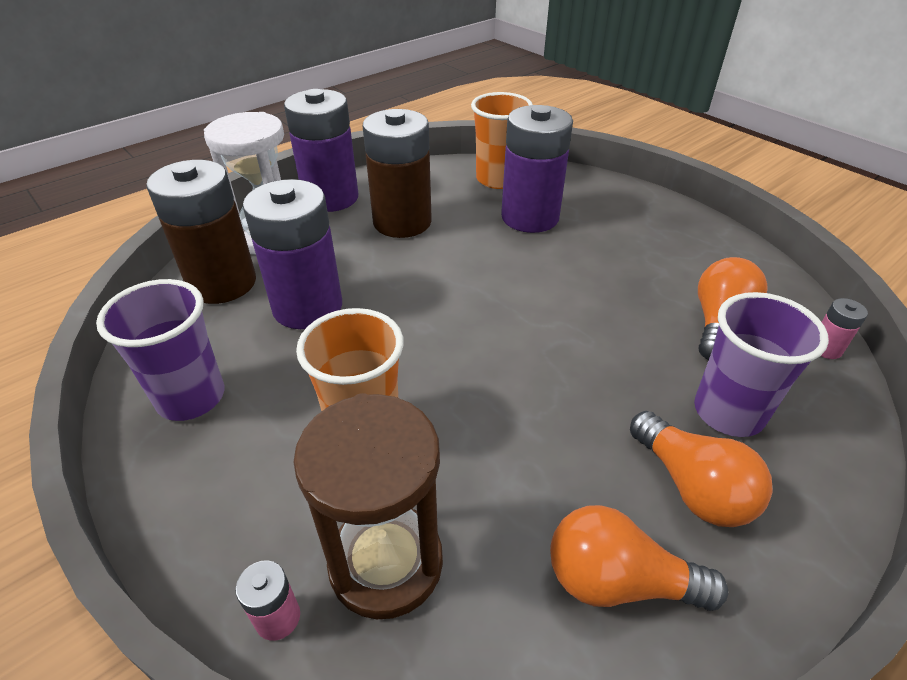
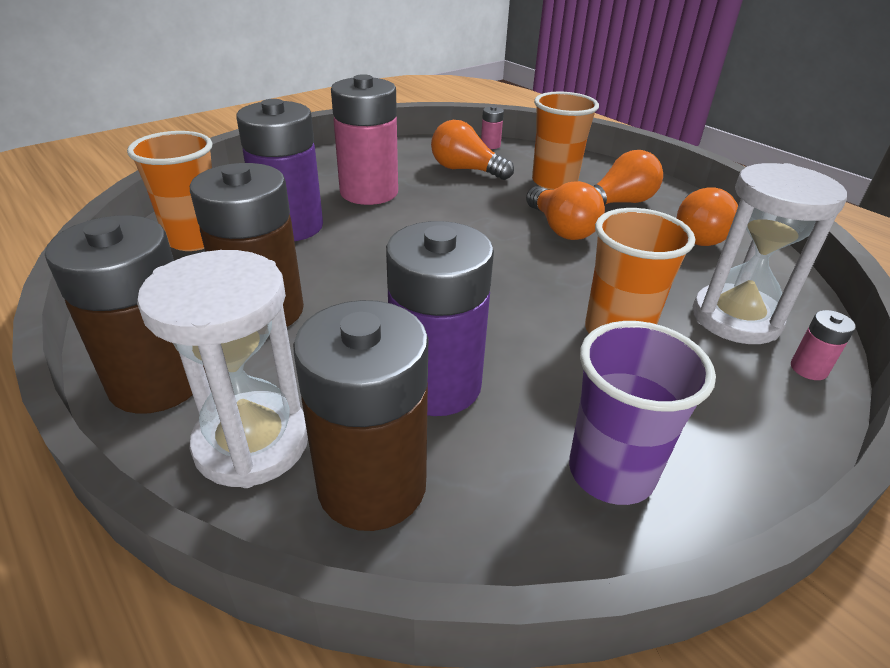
camera: 90 degrees left, 5 degrees down
purple battery [284,89,358,212] -> brown battery [45,215,206,414]
brown hourglass [293,393,443,619] -> white hourglass [692,163,847,344]
purple cup [694,292,829,437] -> orange cup [532,92,599,190]
none -> pink battery [331,74,398,205]
none -> orange light bulb [526,181,605,240]

